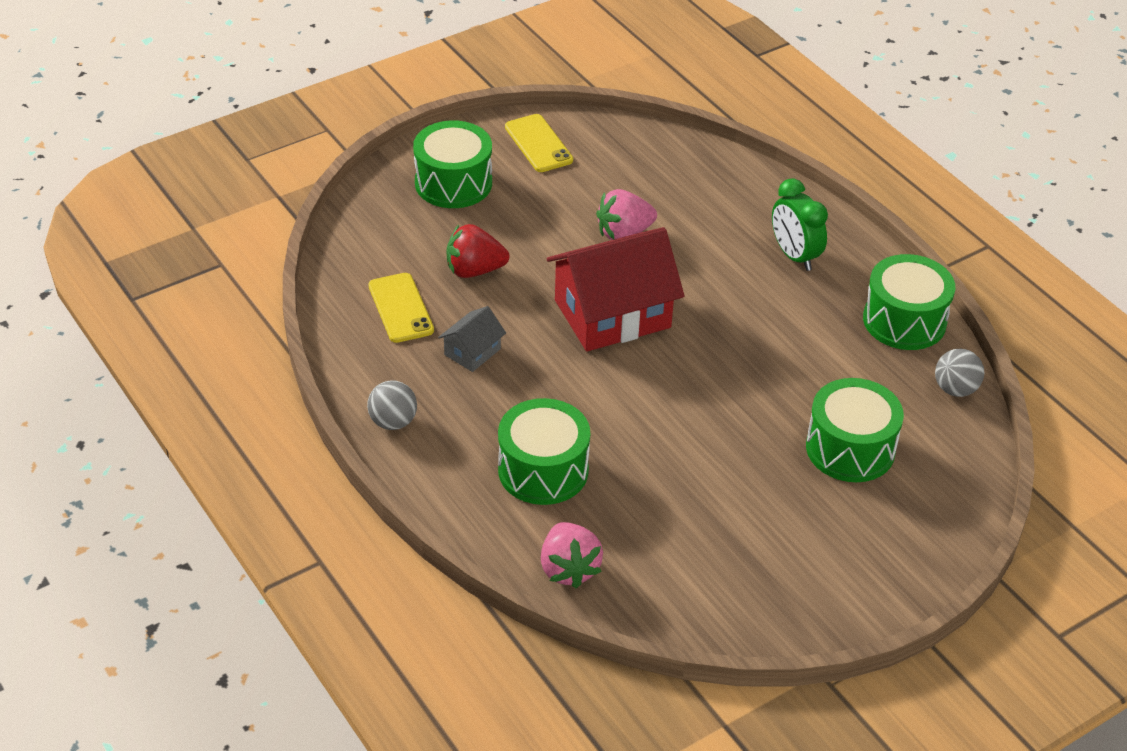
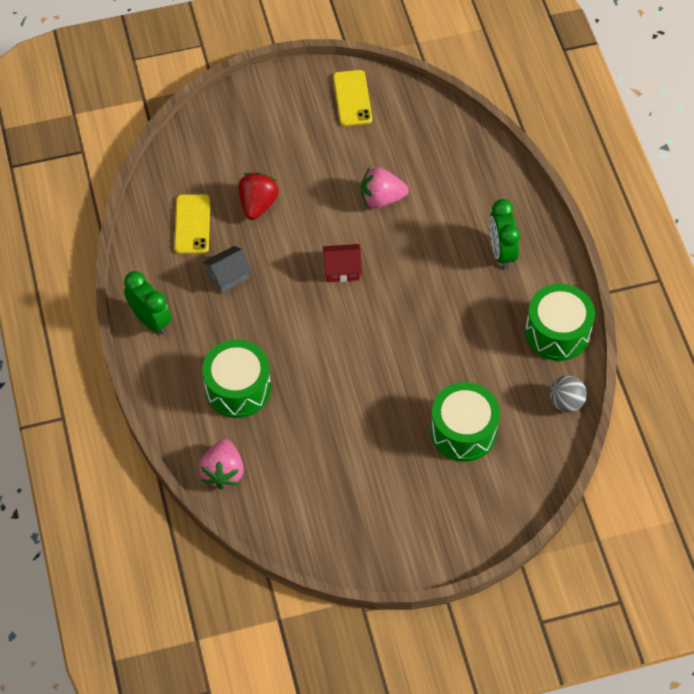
camera: 20 degrees right, 15 degrees up
grey ball [367,380,417,430] -> green clock [124,271,171,334]
green drum [413,120,492,208] -> none
red strawberry [447,224,509,278] -> red strawberry turned 90 degrees clockwise [239,173,279,220]
red house [547,227,684,351] -> red house [323,244,362,282], size x0.46

